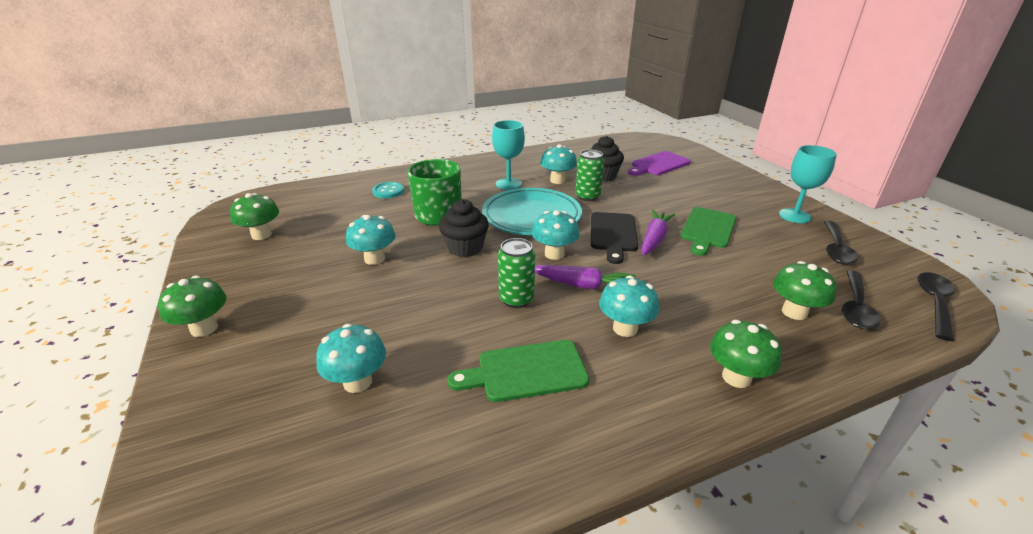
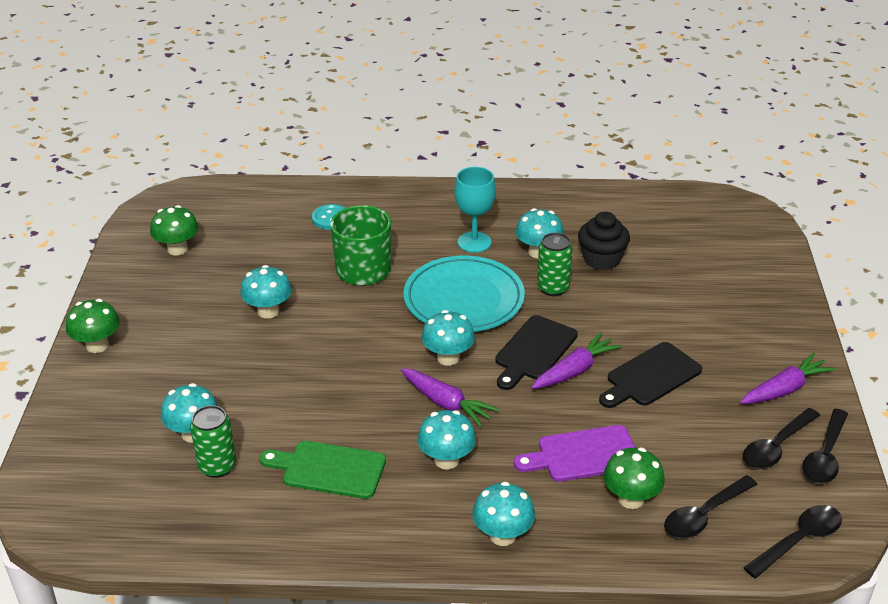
camera: 25 degrees right, 5 degrees up
black cupcake [439,199,489,257] -> none
green can [498,238,535,308] -> green can moved to [190,405,236,478]
purple cutting board [628,151,691,176] -> purple cutting board moved to [514,425,635,481]
green cutting board [680,207,736,256] -> black cutting board [599,342,702,408]
green mushroom [710,320,782,388] -> turquoise mushroom [472,481,535,546]
turquoise goblet [779,145,837,223] -> purple carrot [740,353,835,404]
none -> black spoon [802,409,848,484]

